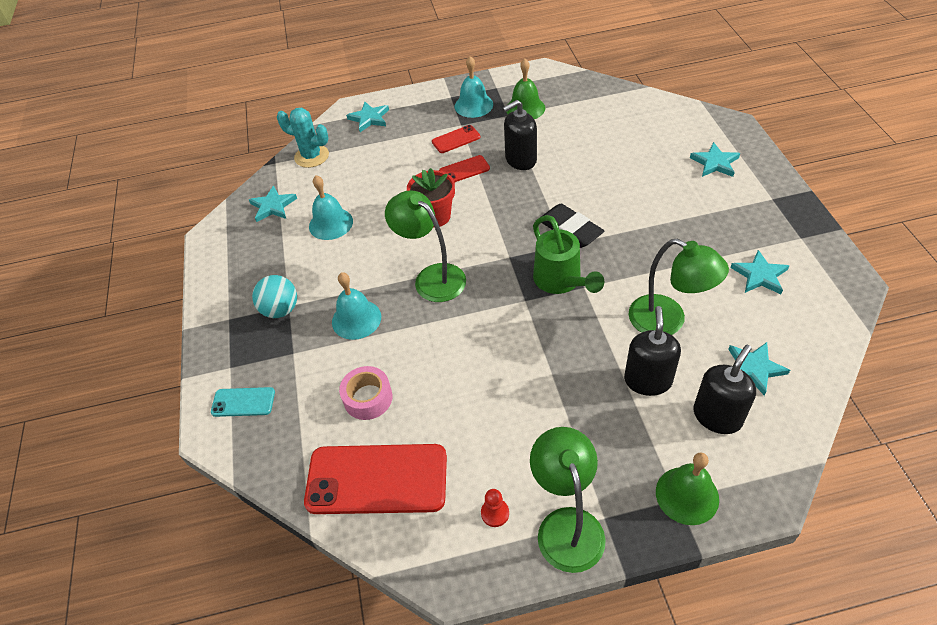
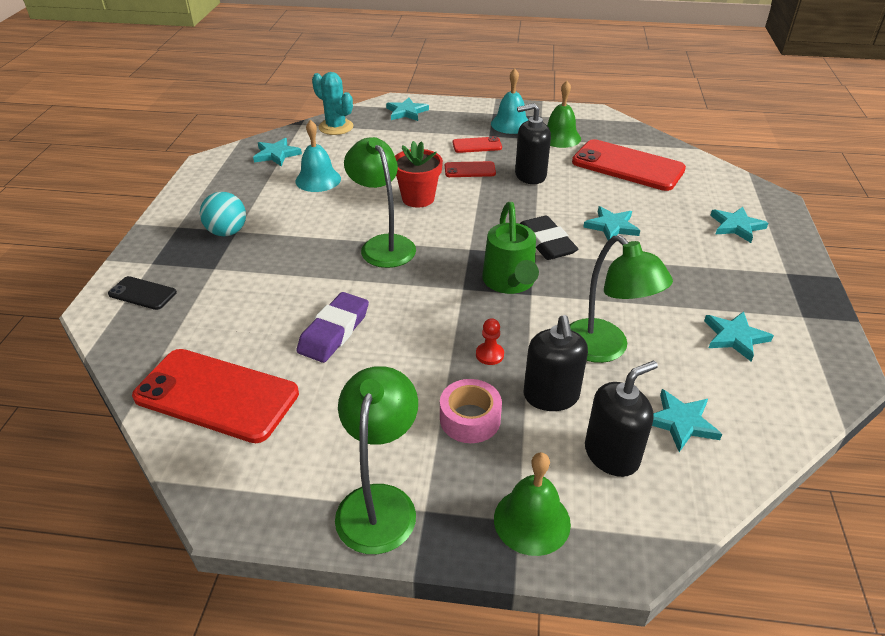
camera: 15 degrees right, 10 degrees down
turquoise phone [211,387,275,417] -> black phone [108,276,177,310]
turquoise bell [332,272,381,340] -> none
pink tape [339,366,392,420] -> pink tape moved to [440,379,502,443]
red pawn [481,489,509,527] -> red pawn moved to [476,318,504,365]
black soap dispenser [624,306,681,396] -> black soap dispenser turned 150 degrees clockwise [524,315,588,411]
none -> purple eraser [297,292,369,363]
none -> red phone [572,139,686,191]
none -> turquoise star [583,206,640,241]

